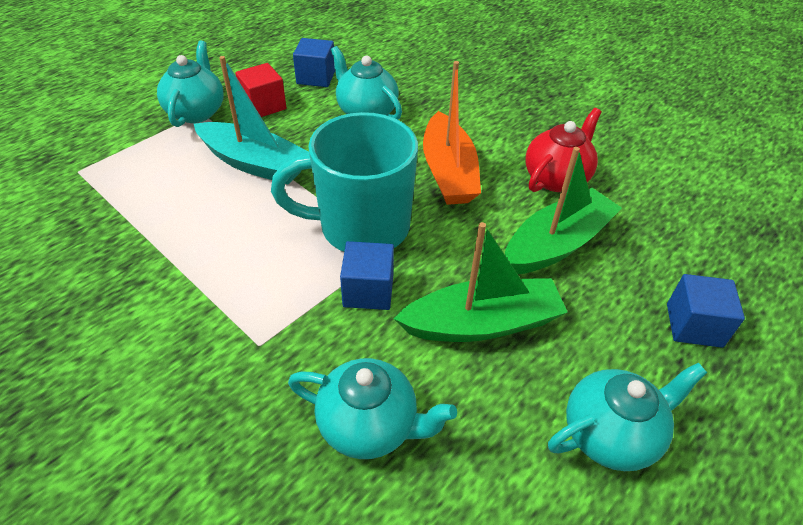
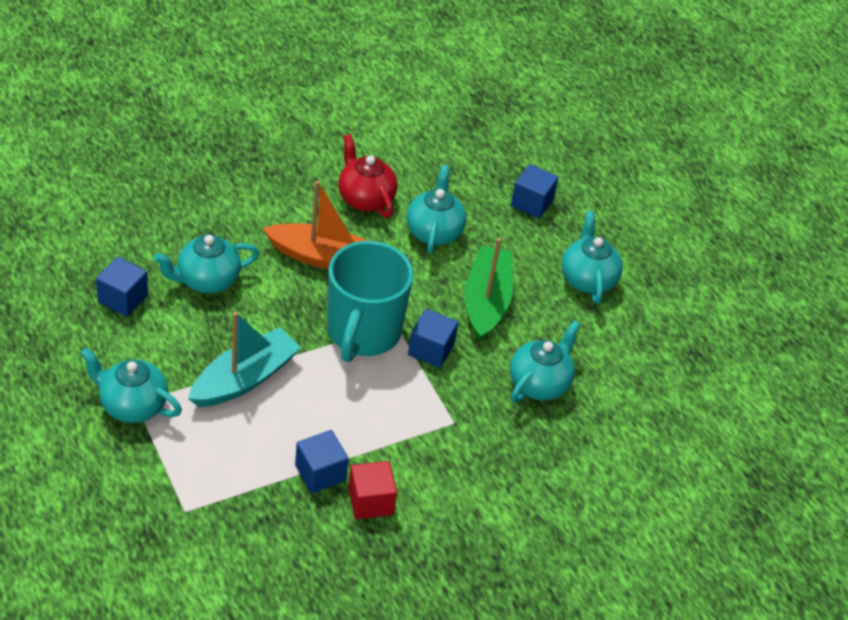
camera: 75 degrees left, 0 degrees up
red cube [235,63,287,117] -> red cube moved to [348,461,397,519]
green boat [505,147,622,274] -> turquoise teapot [407,165,466,254]
none -> blue cube [295,430,349,493]

